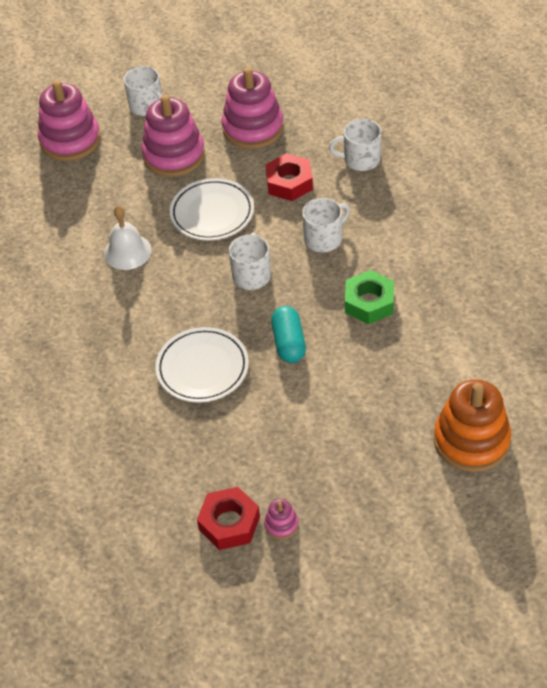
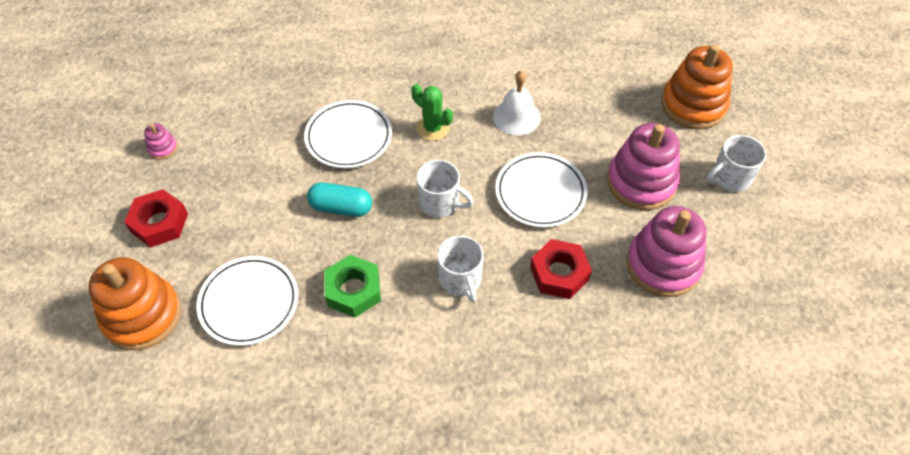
camera: 105 degrees right, 5 degrees up
pink stacking toy [38,80,101,161] -> orange stacking toy [661,44,733,129]
red nut [197,487,260,550] -> red nut moved to [124,189,188,248]
white mug [329,119,381,171] -> none
none -> white plate [197,256,298,346]
none -> green cactus [411,84,453,141]

